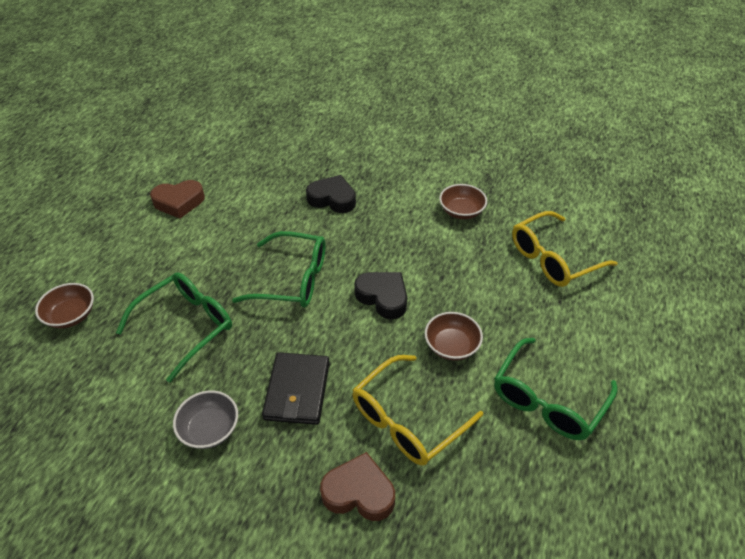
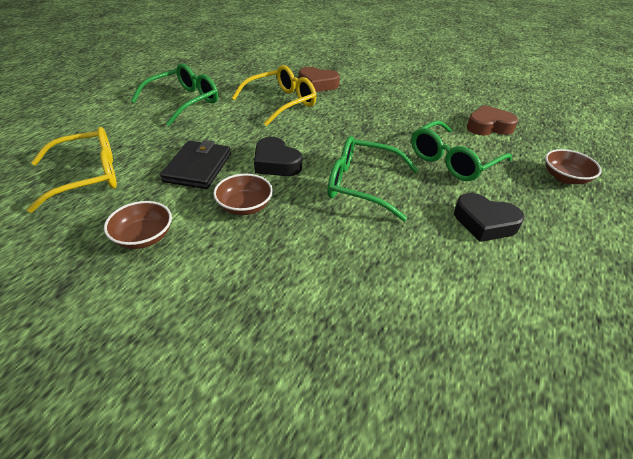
camera: 175 degrees left, 5 degrees down
brown heart [150,180,205,218] -> brown heart moved to [467,105,518,136]
grey bowl [173,390,238,449] -> none
black wallet [262,352,330,425] -> black wallet moved to [160,140,231,189]
black heart [306,175,356,213] -> black heart moved to [454,193,524,242]
brown bowl [425,312,483,361] -> brown bowl moved to [213,174,273,215]

